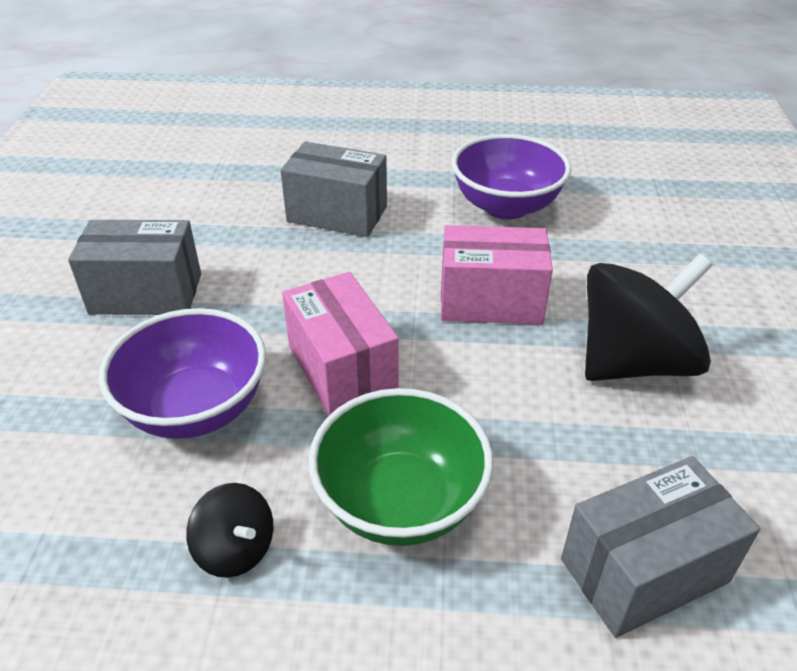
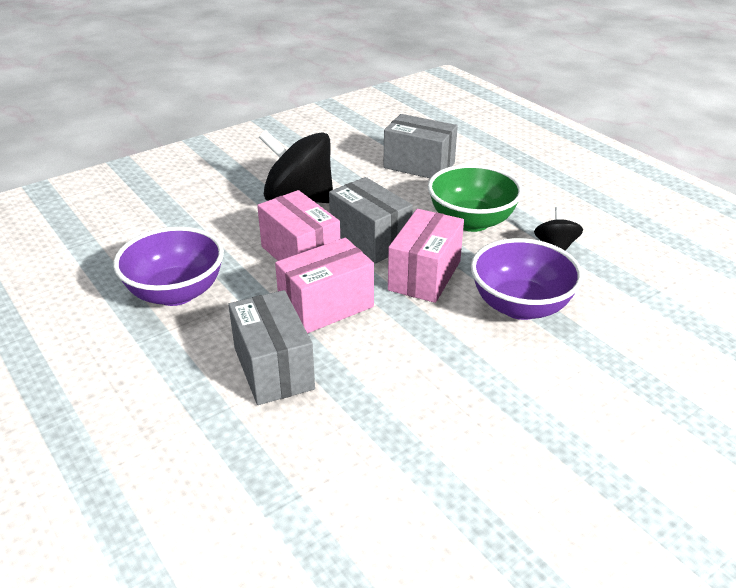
camera: 130 degrees left, 5 degrees down
grey box [68,220,201,315] -> grey box moved to [329,177,413,264]
none -> pink box [275,238,374,333]

